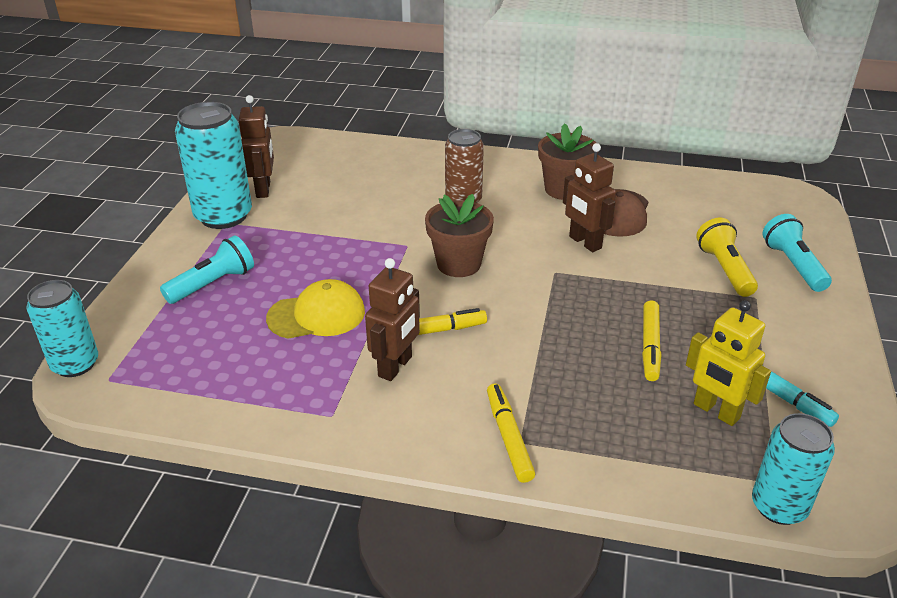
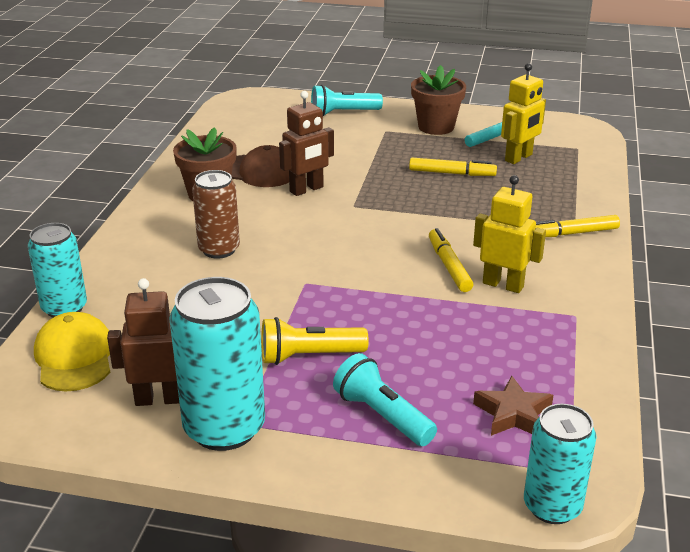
camera: 90 degrees left, 5 degrees down
yellow cap [266,279,365,339] -> yellow cap moved to [34,312,110,391]
brown robot [365,258,420,381] -> yellow robot [473,175,546,293]
brown flower pot [425,194,494,277] -> brown flower pot moved to [411,65,466,135]
yellow flashlight [696,218,758,297] -> yellow flashlight moved to [261,317,369,365]
turquoise can [752,413,835,525] -> turquoise can moved to [28,223,87,318]
none -> brown star [473,376,553,436]

